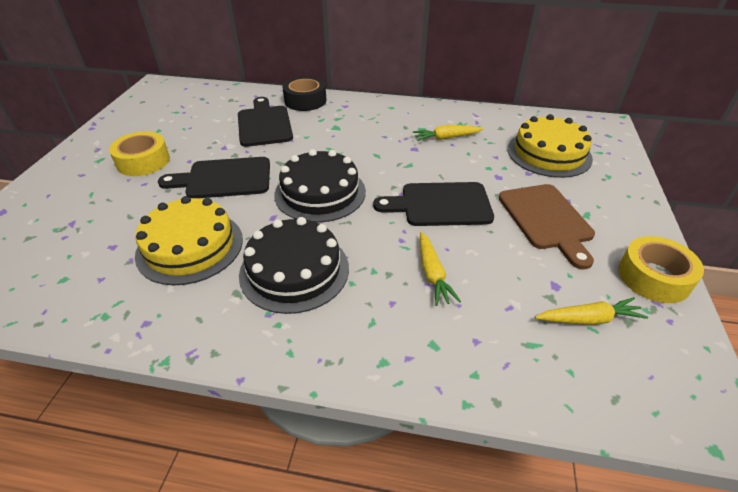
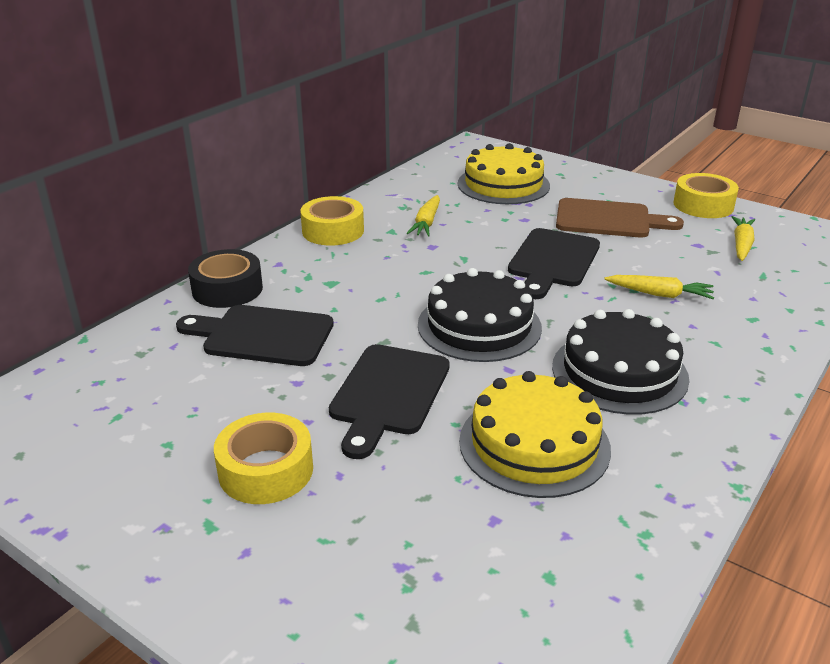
camera: 65 degrees left, 10 degrees down
none -> yellow tape [300,196,364,245]

